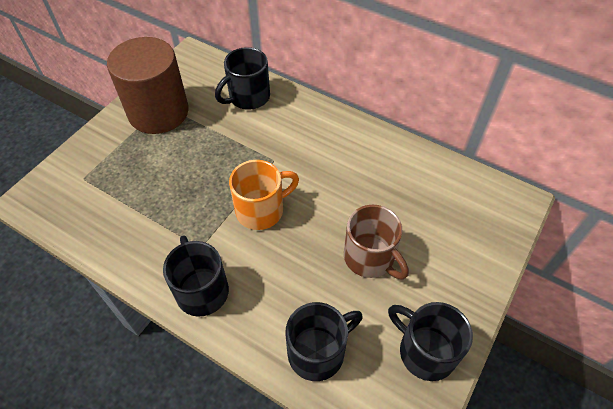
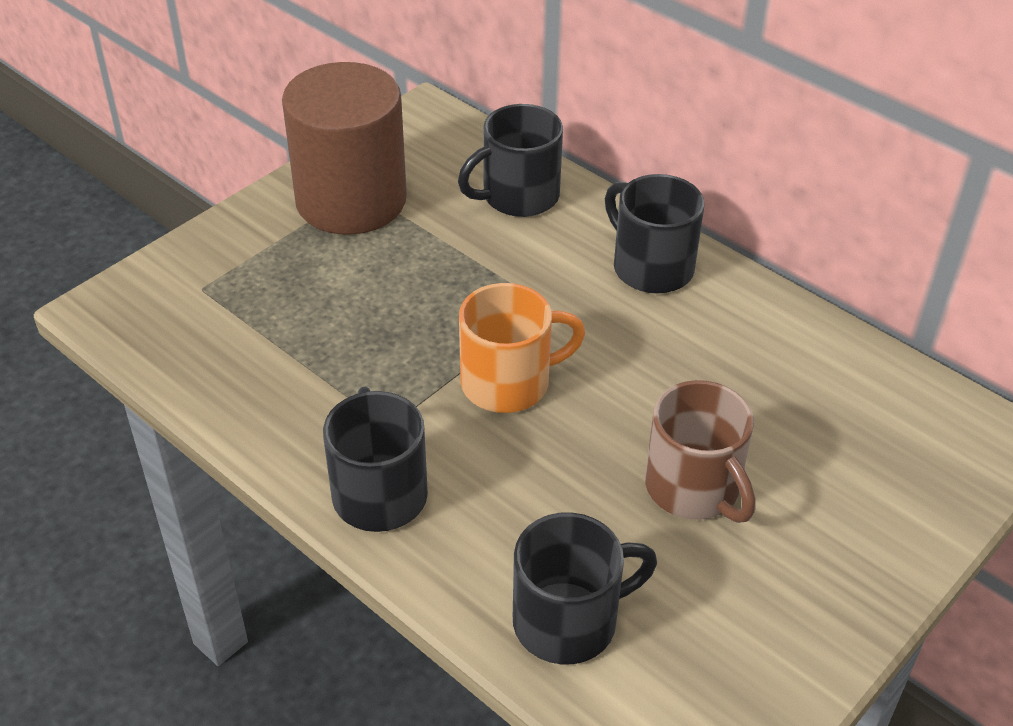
camera: 10 degrees right, 10 degrees down
black mug [388,302,473,381] -> black mug moved to [605,174,704,294]

